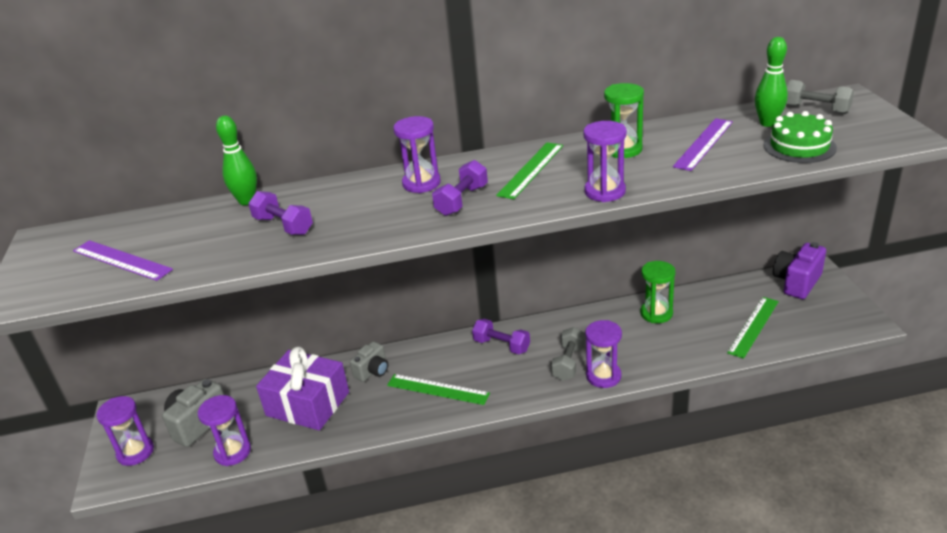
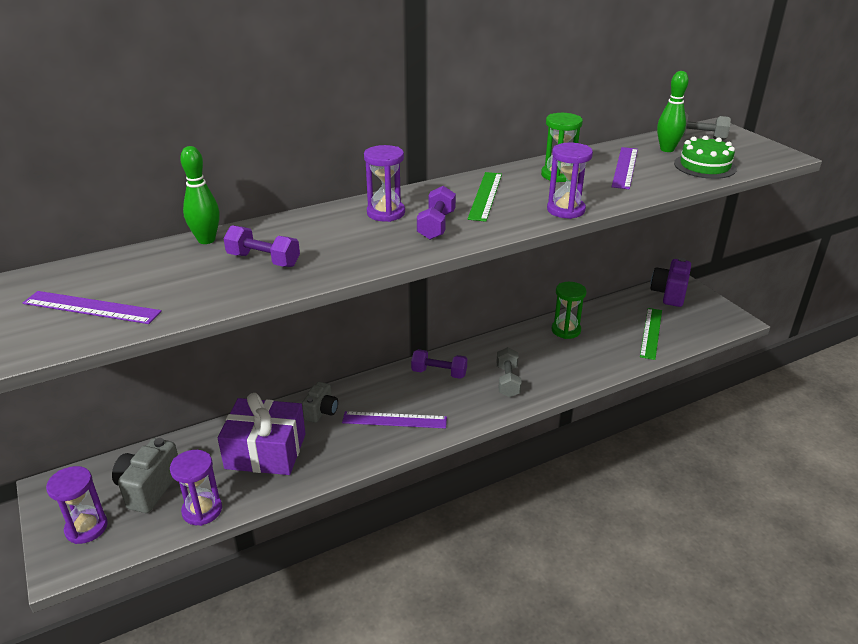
camera: 20 degrees left, 0 degrees up
green ruler [387,374,490,405] -> purple ruler [342,411,447,429]
purple hourglass [585,320,622,388] -> none

